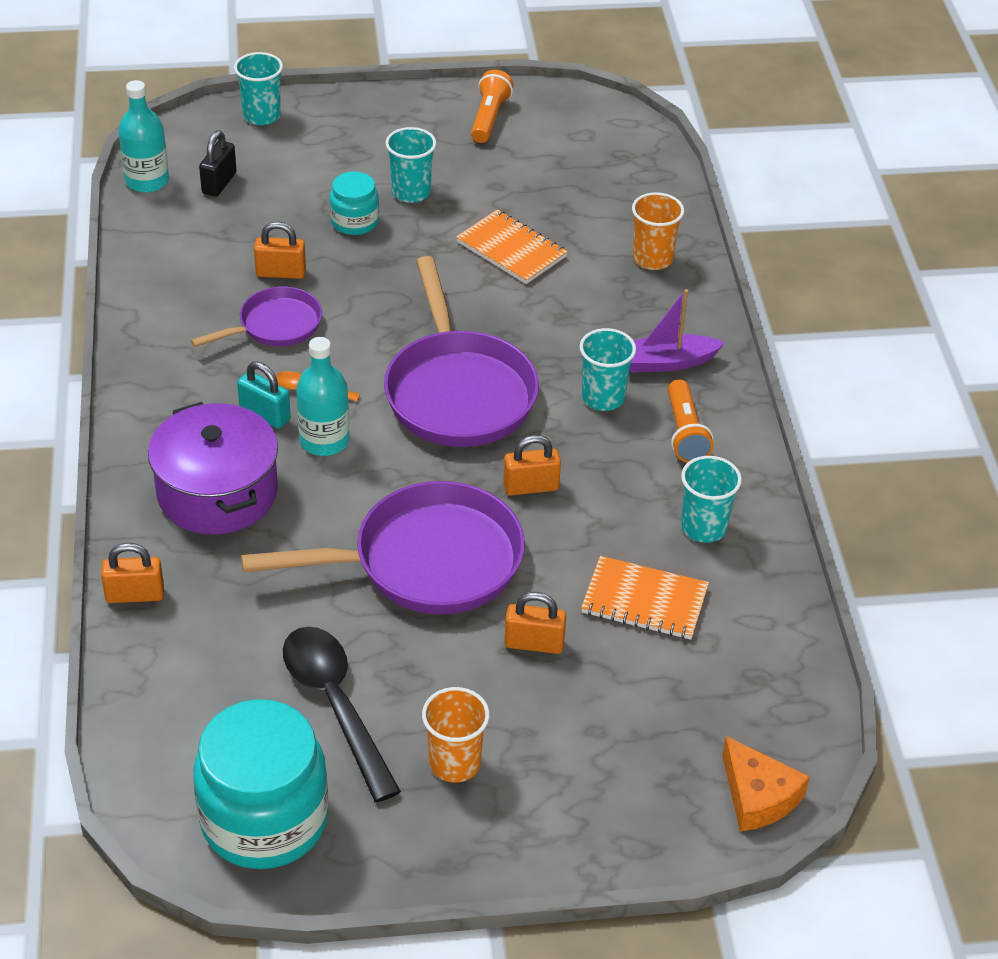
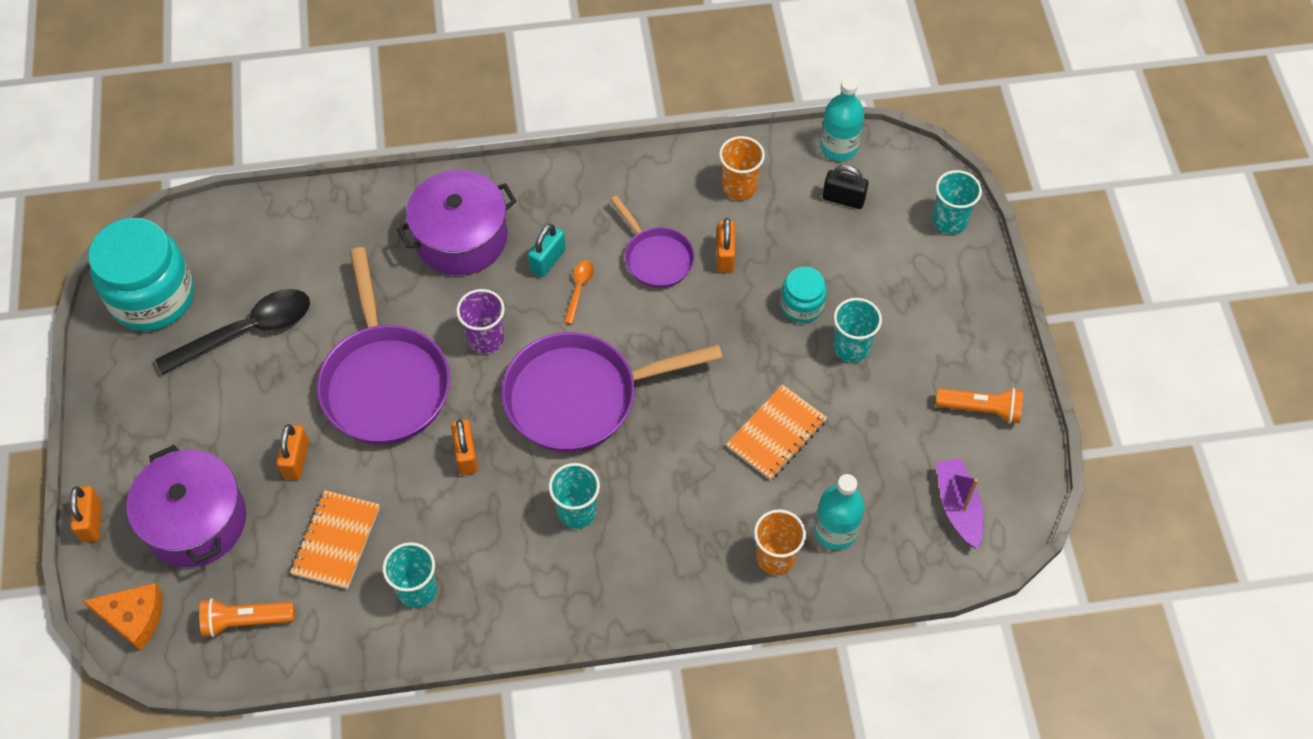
camera: 90 degrees right, 15 degrees up
orange padlock [101,543,164,603] -> orange padlock moved to [70,486,102,543]
turquoise bottle [296,337,349,456] -> turquoise bottle moved to [814,474,865,550]
orange cup [422,687,490,782] -> orange cup moved to [719,136,765,200]
purple boat [629,289,725,372] -> purple boat moved to [936,458,984,549]
orange flashlight [668,379,714,463] -> orange flashlight moved to [199,598,295,637]
orange cheese [722,736,810,831] -> orange cheese turned 135 degrees counterclockwise [83,583,163,651]
none -> purple pot [126,445,246,567]
none -> purple cup [456,289,505,354]

